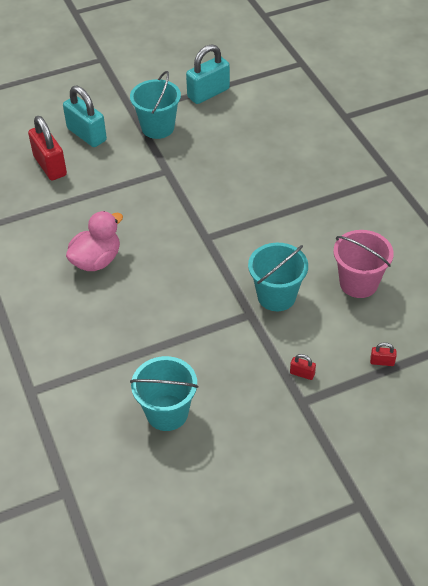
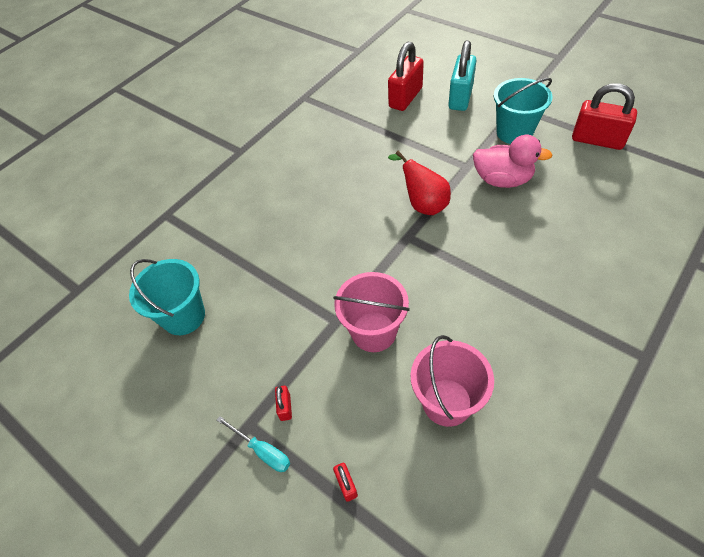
camera: 65 degrees right, 5 degrees up
pink duck [66,211,123,271] -> pink duck moved to [473,135,553,188]
turquoise padlock [186,44,230,104] -> red padlock [572,83,637,150]
turquoise bucket [248,243,308,311] -> pink bucket [333,272,410,352]
none -> turquoise screwdriver [217,416,290,472]
none -> red pear [388,151,451,215]

